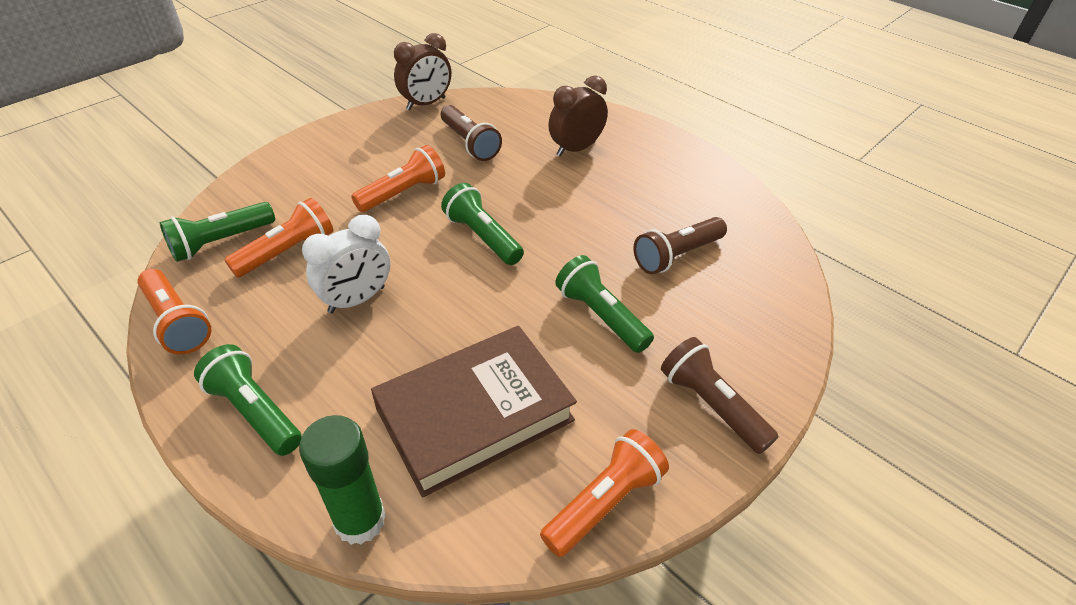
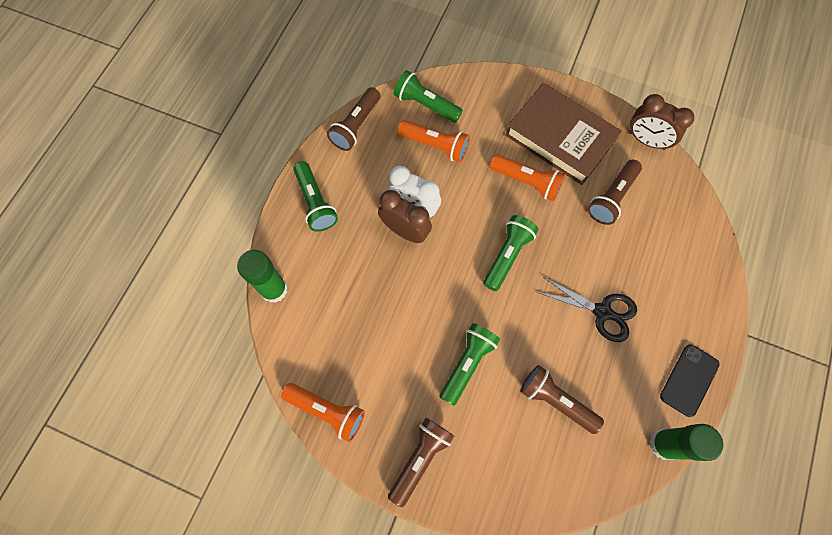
camera: 70 degrees right, 25 degrees up
orange flashlight [137,269,211,354] -> brown flashlight [327,87,380,151]
green flashlight [194,344,302,456] -> green flashlight turned 135 degrees clockwise [293,161,338,232]
brown book [371,326,577,498] -> brown book moved to [505,83,622,185]
brown clock [548,76,608,156] -> brown clock moved to [378,190,432,243]
none -> black scissors [537,277,637,342]
none -> green glue stick [649,424,723,461]
none -> black phone [660,344,720,417]

